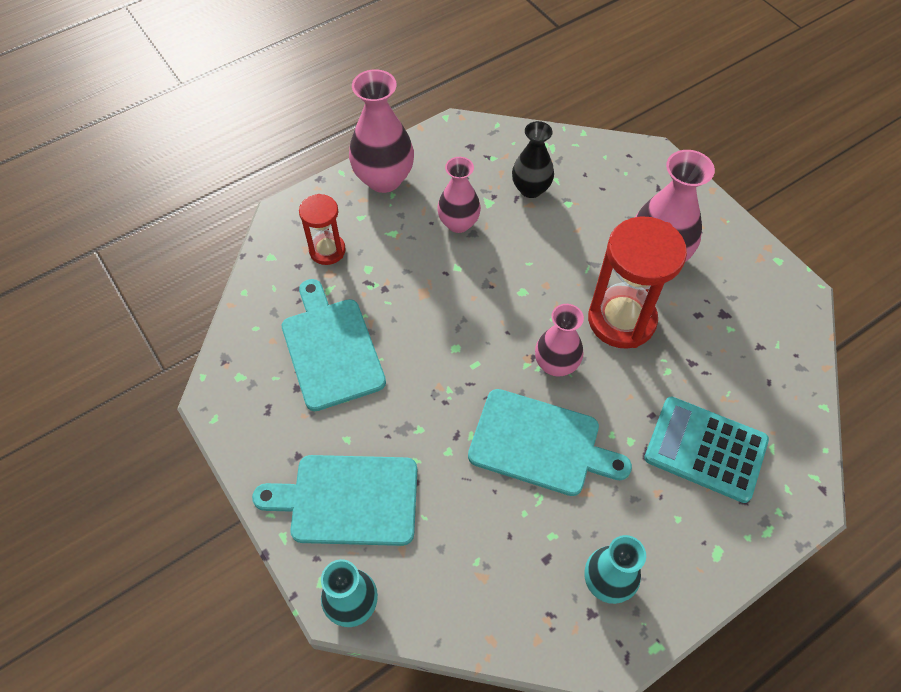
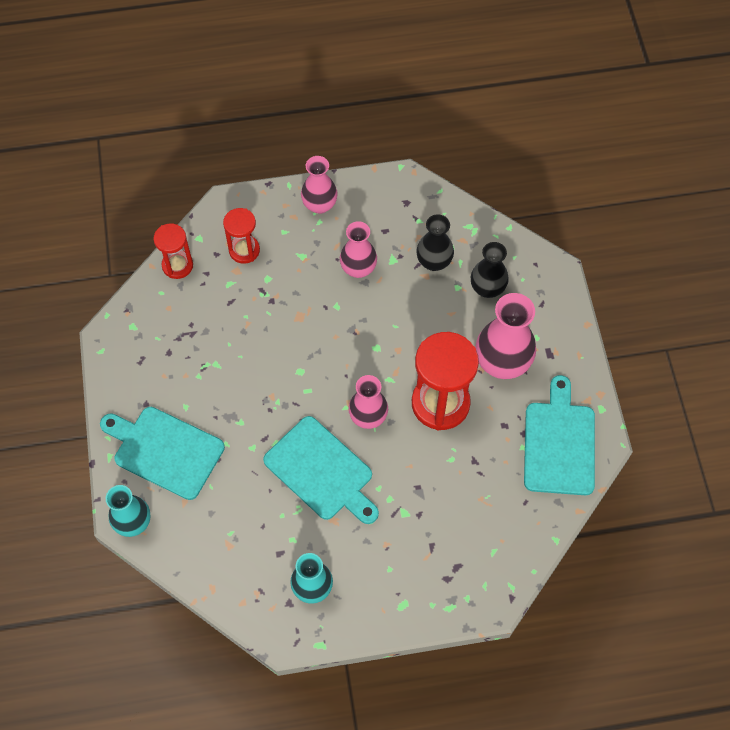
camera: 25 degrees right, 5 degrees up
turquoise cutting board [282,279,386,411] -> turquoise cutting board moved to [524,375,595,495]
pink vase [349,69,414,193] -> pink vase [301,156,338,214], size x0.65
turquoise calculator [644,396,769,503] -> none
none -> red hourglass [153,223,193,279]
none -> black vase [471,242,509,298]

